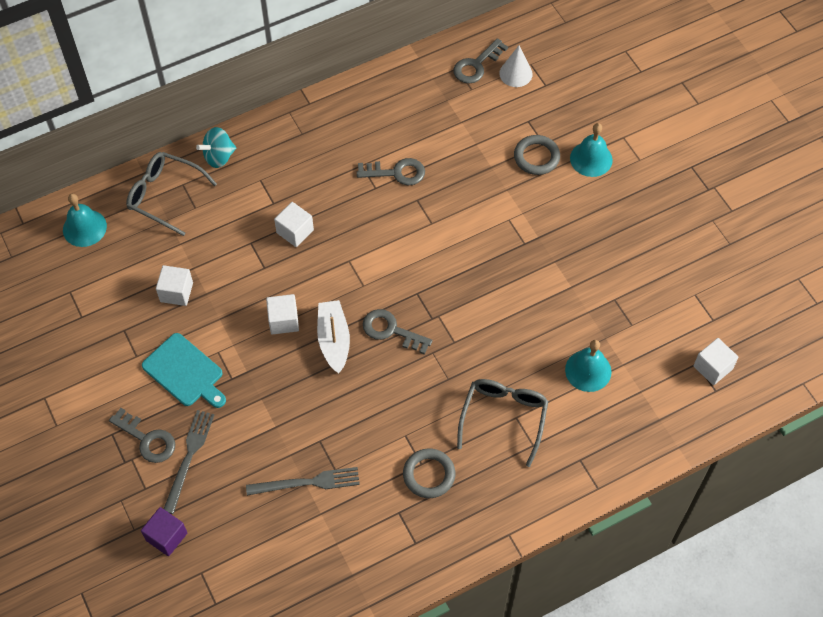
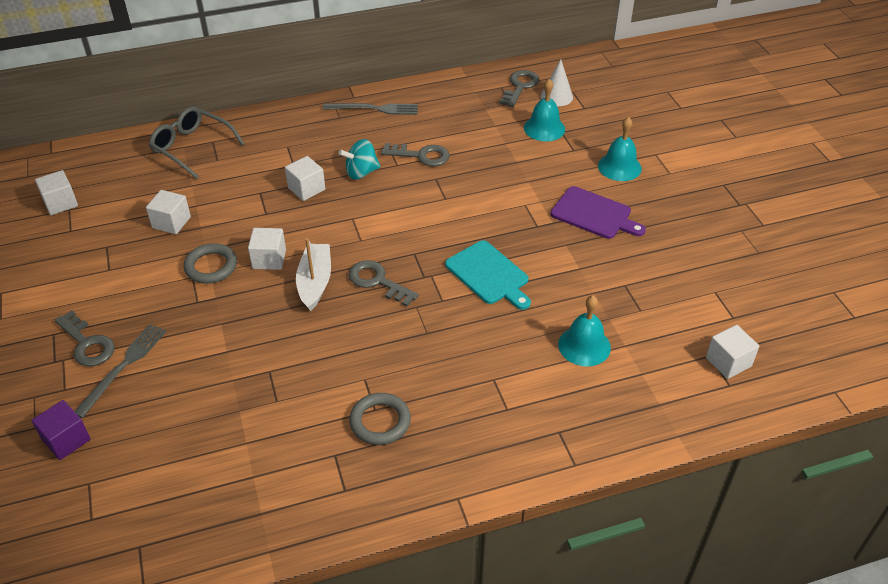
camera: 10 degrees right, 15 degrees down
turquoise bell [63,194,107,247] -> turquoise bell moved to [524,79,565,141]
turquoise cutting board [142,333,226,408] -> turquoise cutting board moved to [445,240,531,310]
turquoise spinning top [196,127,236,168] -> turquoise spinning top moved to [338,139,381,180]
grey fork [246,467,360,496] -> grey fork moved to [323,103,418,115]
grey key [453,38,508,83] -> grey key turned 150 degrees clockwise [499,70,539,107]
grey glasses [457,379,548,467] -> none
grey ring [514,135,560,175] -> grey ring moved to [183,243,237,284]
none -> white cube [35,170,78,215]
none -> purple cutting board [551,186,646,239]

